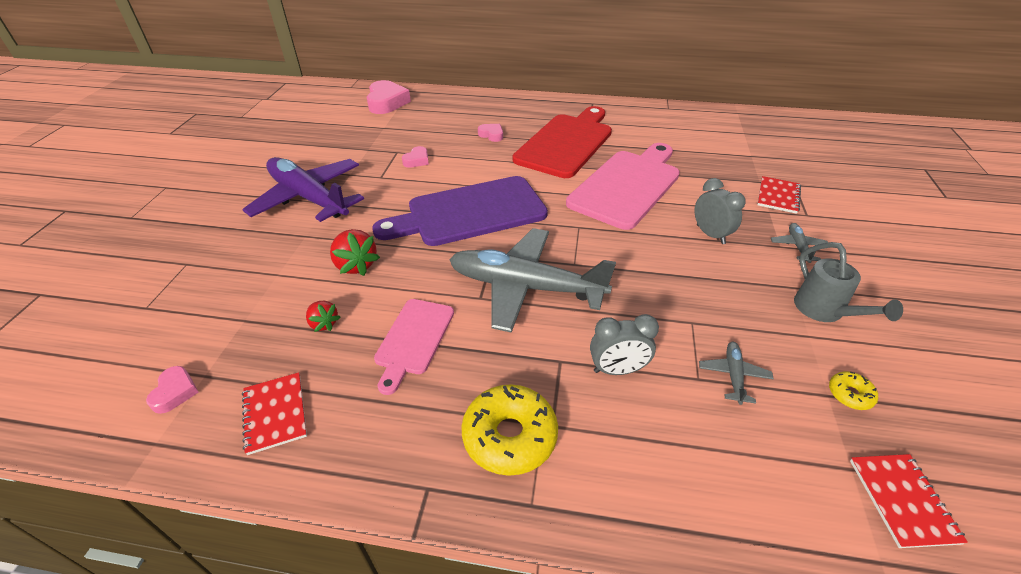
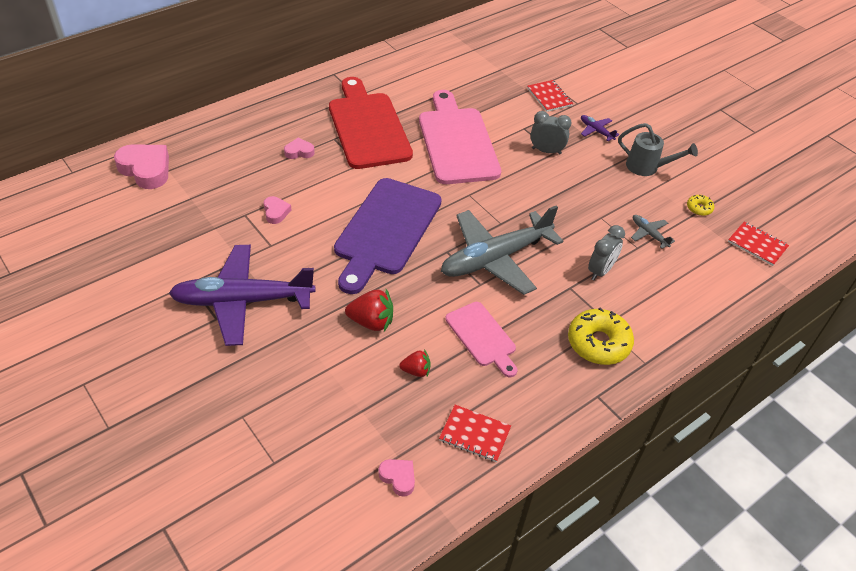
camera: 50 degrees left, 5 degrees up
grey plane [771,223,828,263] -> purple plane [581,115,619,141]

